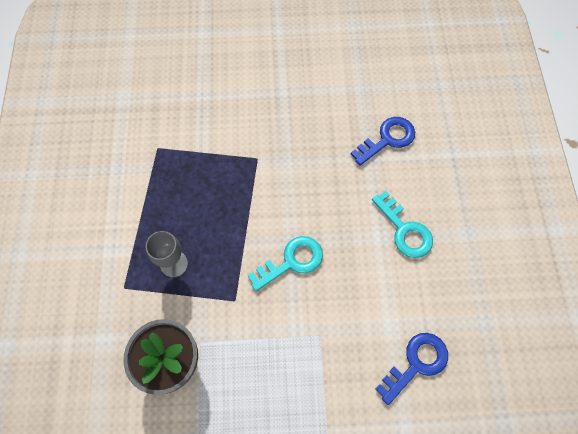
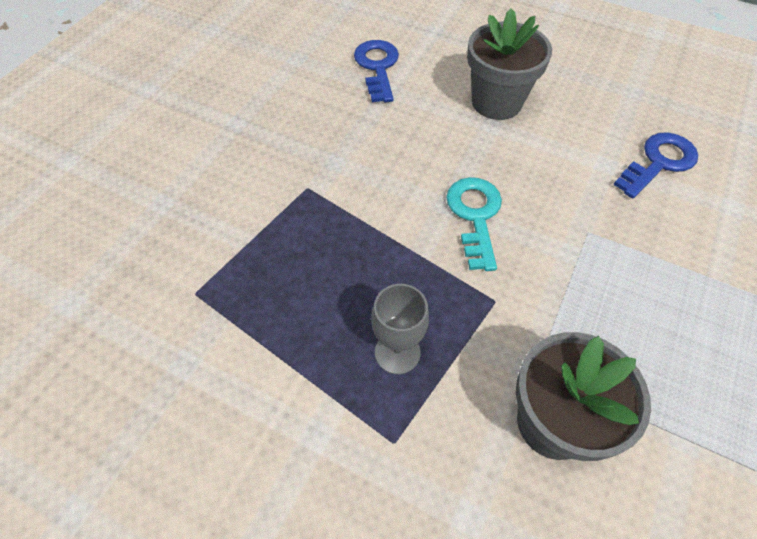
camera: 60 degrees left, 10 degrees down
turquoise key [372,191,433,258] -> grey flower pot [467,8,552,120]
blue key [375,333,448,405] -> blue key turned 60 degrees clockwise [613,132,698,199]

